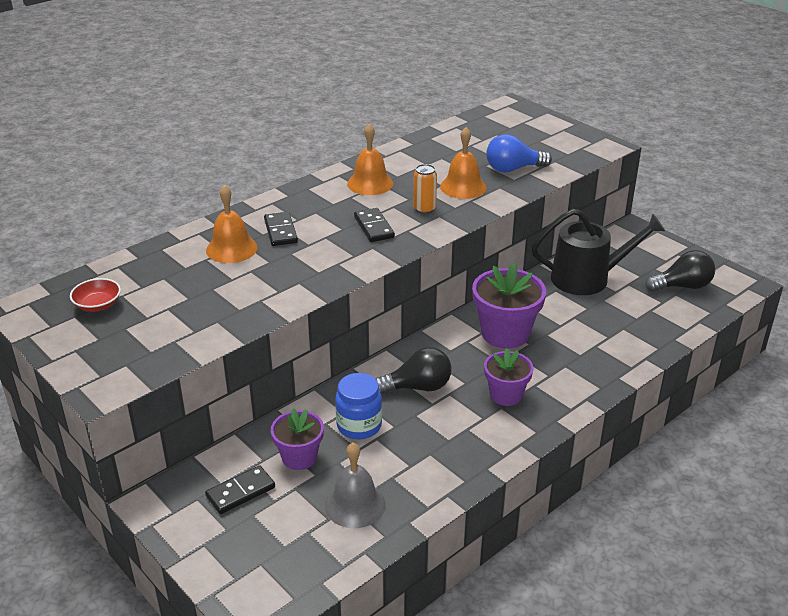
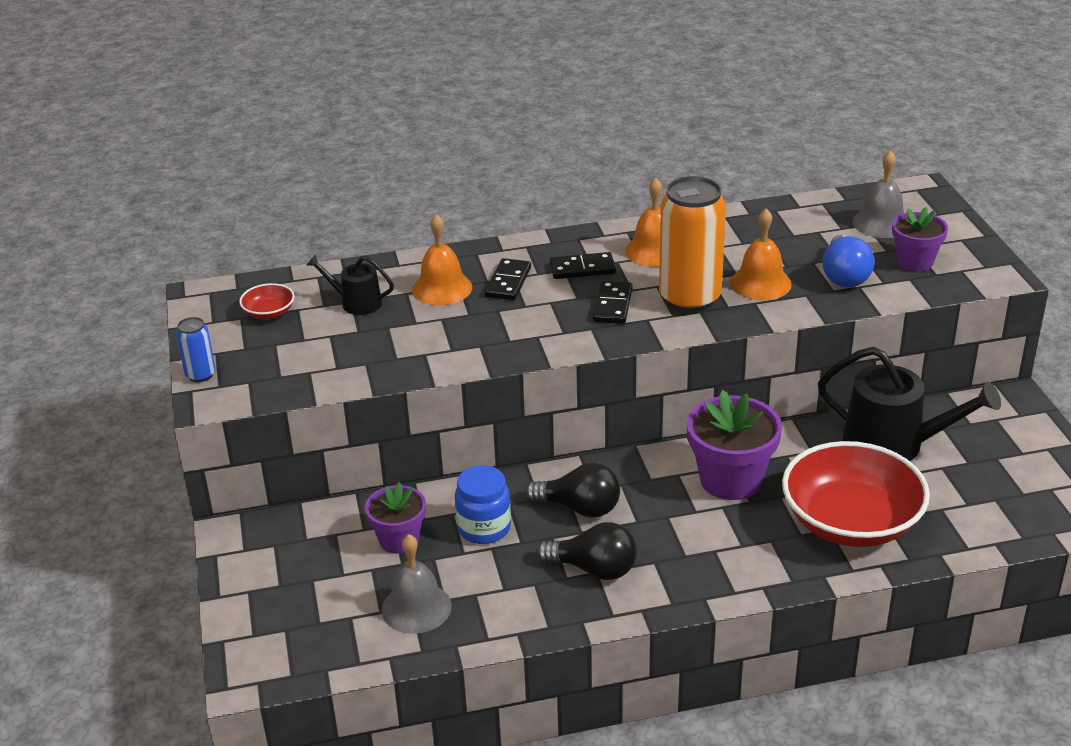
camera: 30 degrees right, 0 degrees up
black domino [205,465,275,514] -> black domino moved to [550,252,616,279]
orange can [413,164,437,214] -> orange can [659,176,726,313], size x2.14
purple flower pot [484,348,534,406] -> purple flower pot moved to [892,207,948,271]
blue light bulb [487,134,552,173] -> blue light bulb turned 105 degrees counterclockwise [822,235,875,287]
black light bulb [645,250,715,292] -> black light bulb moved to [536,522,637,580]
none -> blue can [176,317,215,382]
none -> black watering can [307,254,394,315]
none -> red bowl [782,441,930,547]
none -> grey bell [852,150,904,238]

